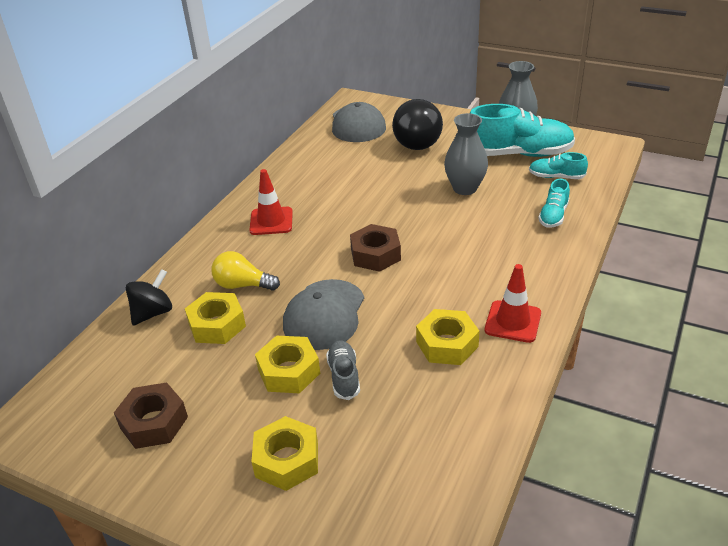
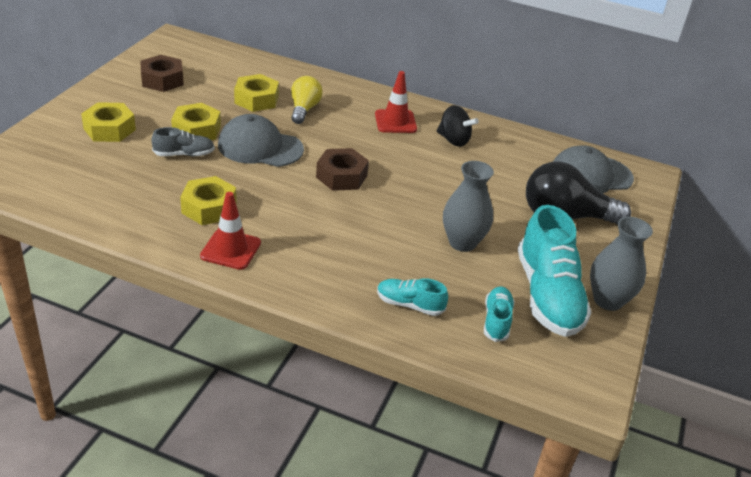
camera: 80 degrees right, 0 degrees up
black spinning top [126,269,172,326] -> black spinning top moved to [436,105,479,147]

